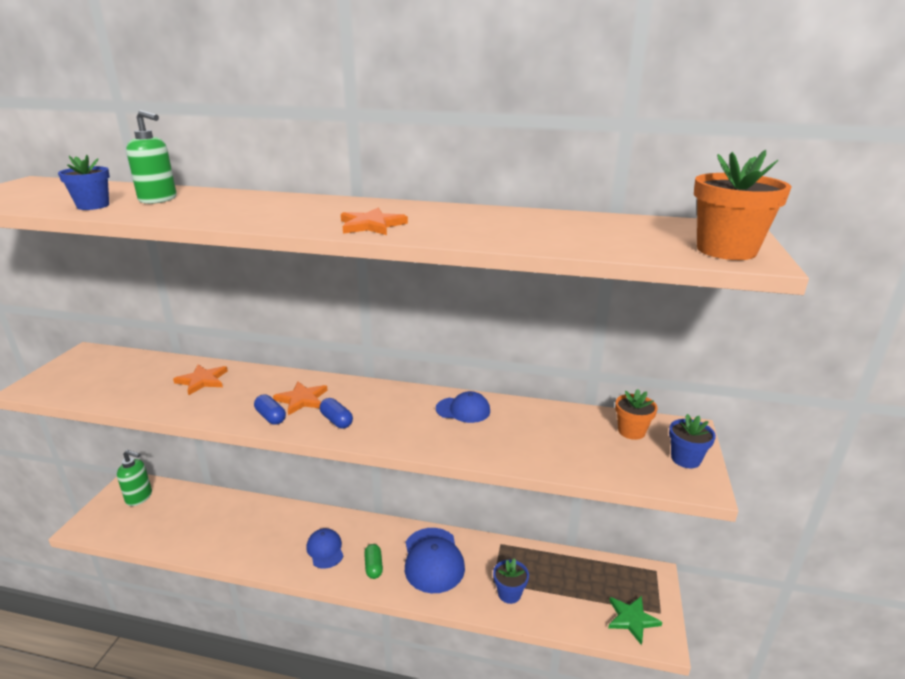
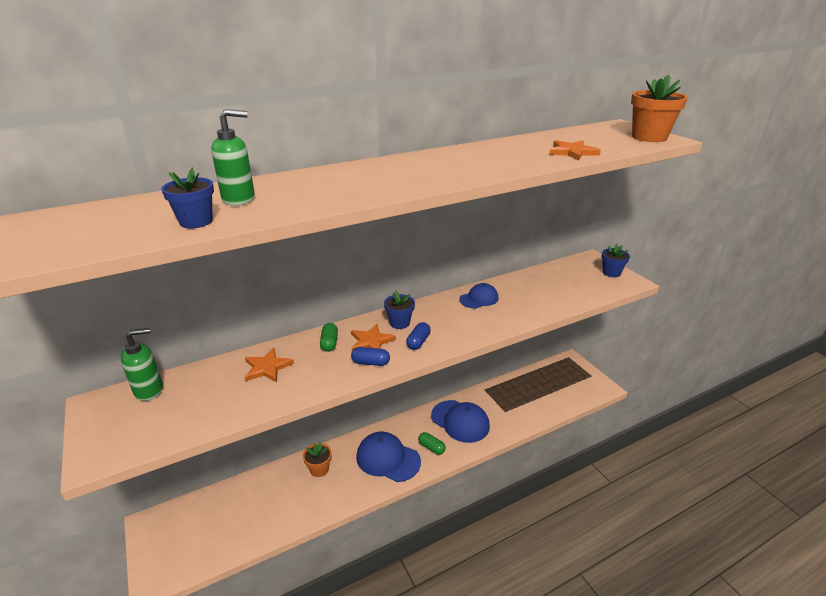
camera: 40 degrees left, 5 degrees up
green soap dispenser [117,450,152,506] -> green soap dispenser moved to [121,328,163,401]
blue cap [306,528,343,569] -> blue cap [356,431,421,482], size x1.67
blue capsule [320,398,353,428] -> blue capsule turned 75 degrees counterclockwise [406,322,431,350]
orange star [341,208,408,235] -> orange star moved to [549,140,601,161]
blue flower pot [493,558,529,604] -> blue flower pot moved to [384,291,415,329]
green star [608,596,662,645] -> none
orange flower pot [615,389,658,440] -> orange flower pot moved to [303,442,332,477]
none -> green capsule [320,323,338,352]

